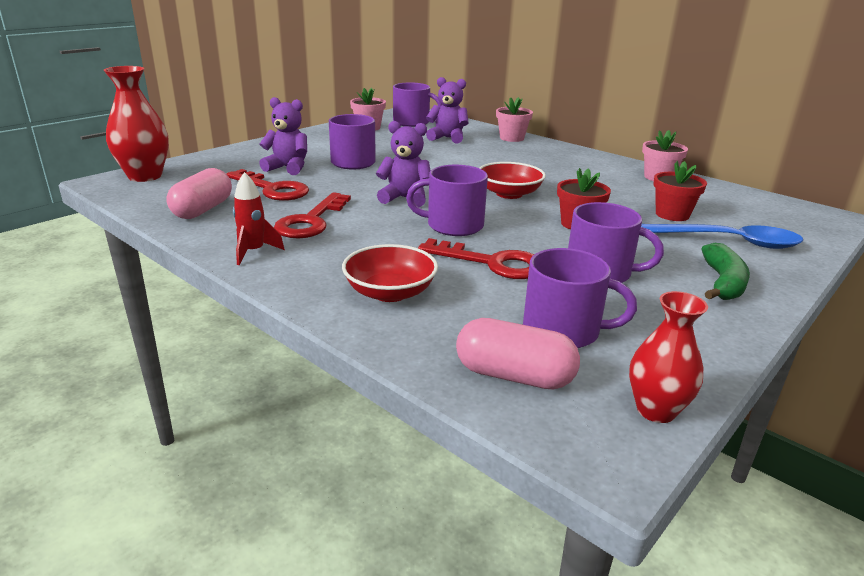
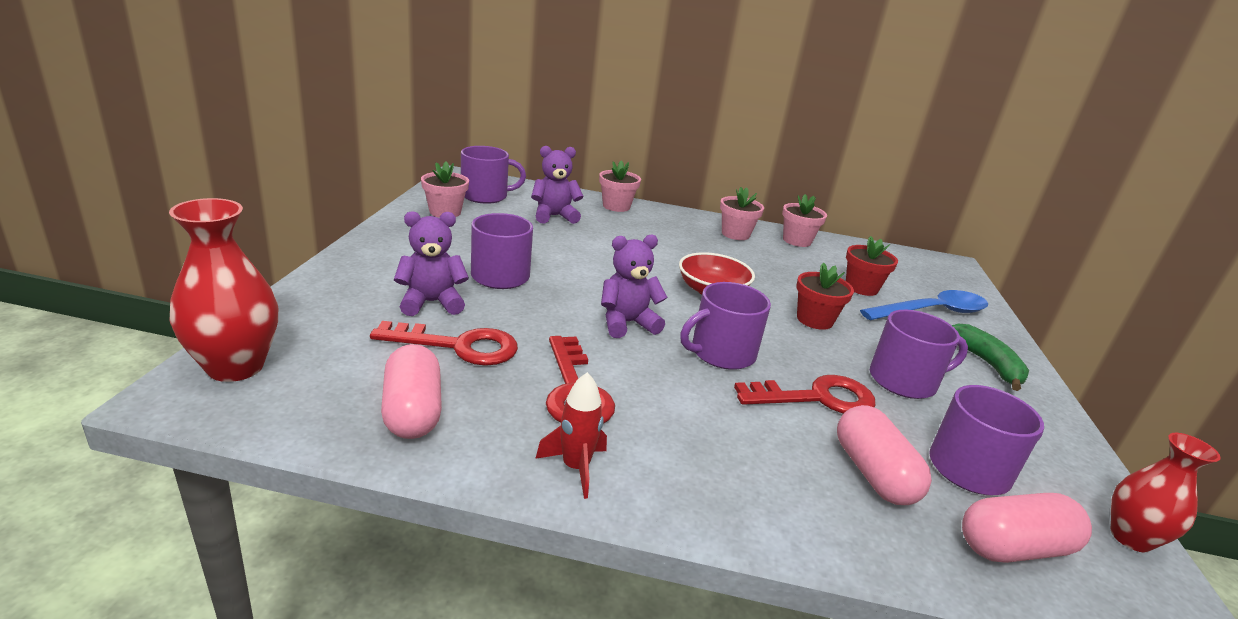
camera: 35 degrees left, 0 degrees up
red bowl [342,244,438,302] -> none
none -> pink flower pot [720,187,764,240]
none -> pink capsule [837,405,932,505]

